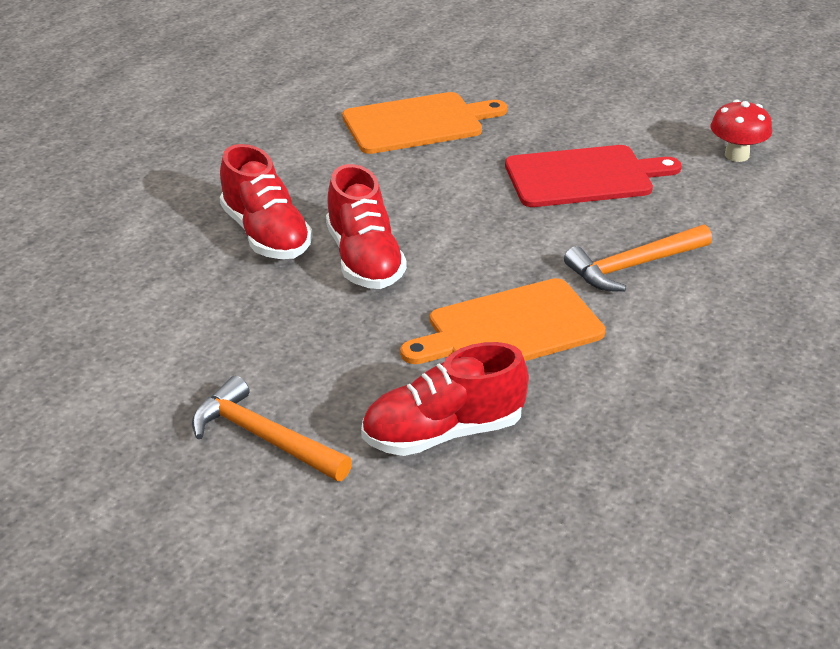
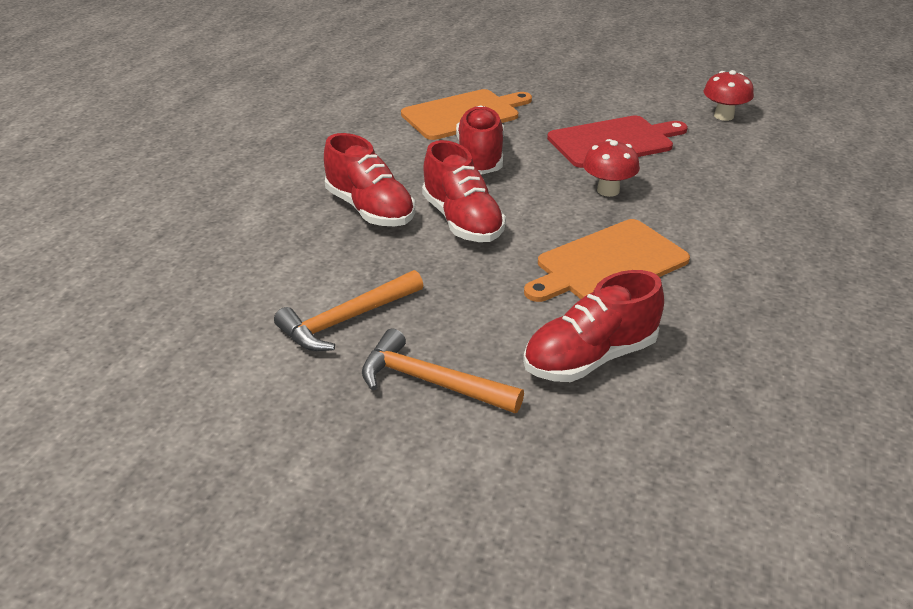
camera: 10 degrees left, 0 degrees up
orange hammer [564,225,712,292] -> orange hammer moved to [274,270,423,351]
none -> red shoe [456,105,504,175]
none -> red mushroom [583,139,640,197]

